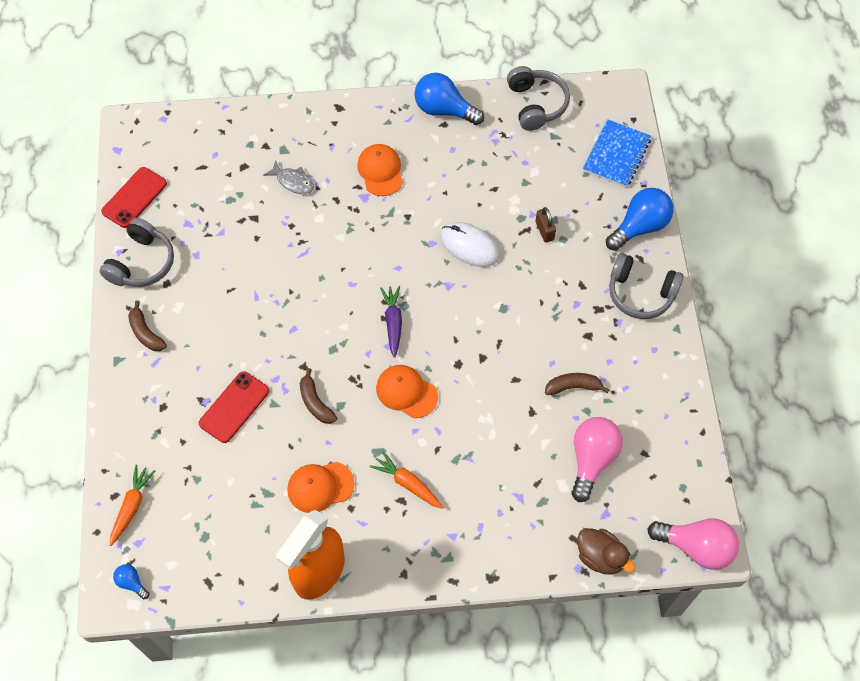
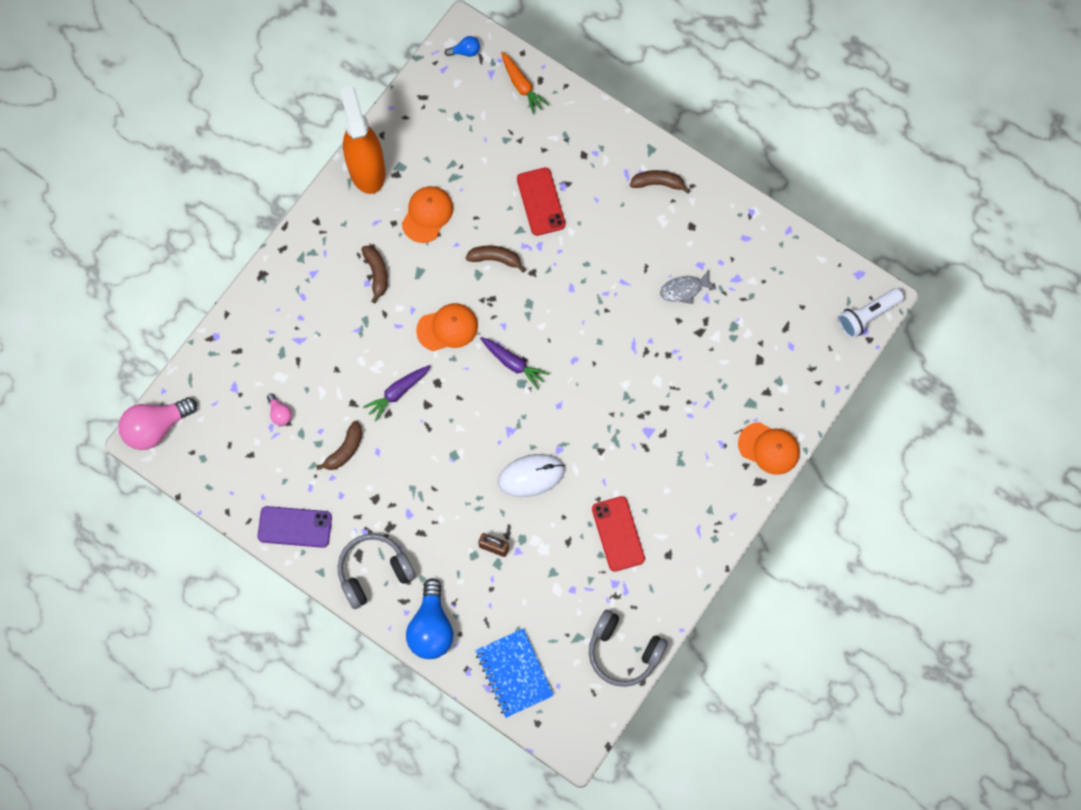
camera: 130 degrees right, 10 degrees up
grey headphones [99,218,174,287] -> none
red phone [101,167,167,228] -> red phone moved to [592,496,645,572]
grey fish [263,160,314,194] -> grey fish moved to [660,270,716,304]
orange cap [357,144,403,196] -> orange cap moved to [738,422,800,475]
orange carrot [370,451,443,509] -> brown banana [362,246,388,303]
blue light bulb [415,73,484,125] -> none
pink light bulb [572,417,623,502] -> pink light bulb [267,393,292,426], size x0.47
brown duck [578,528,635,575] -> none
none -> purple phone [258,506,332,548]
none -> purple carrot [363,365,431,421]
none -> white flashlight [838,288,904,338]

